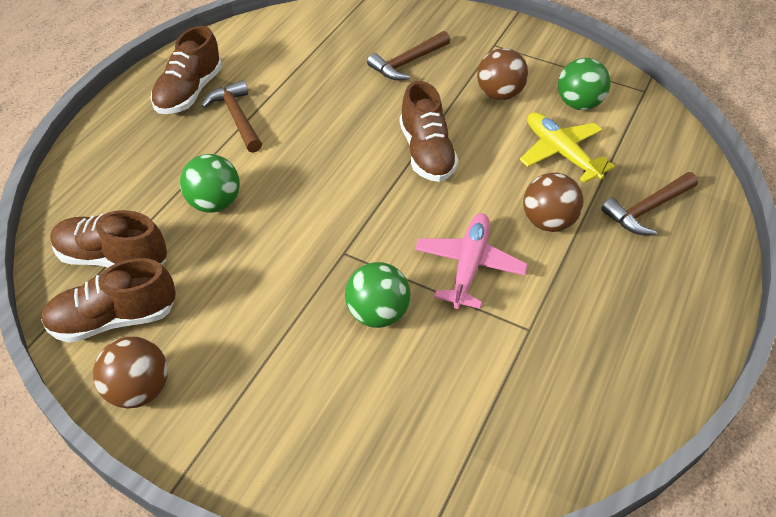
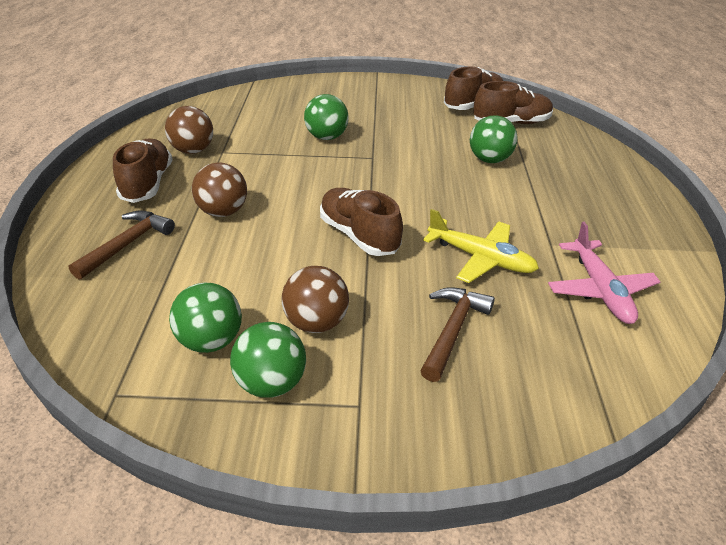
camera: 155 degrees right, 10 degrees down
brown ball [93,337,168,408] -> brown ball moved to [165,106,213,154]
brown shoe [150,26,222,114] -> brown shoe moved to [113,138,173,203]
brown hammer [201,80,262,153] -> none
pink plane [415,213,528,309] -> pink plane moved to [548,222,661,324]
yellow plane [520,112,615,183] -> yellow plane moved to [423,209,539,283]
none -> green ball [230,322,306,398]

